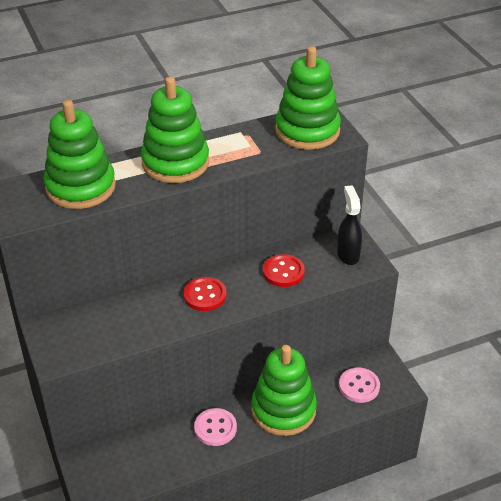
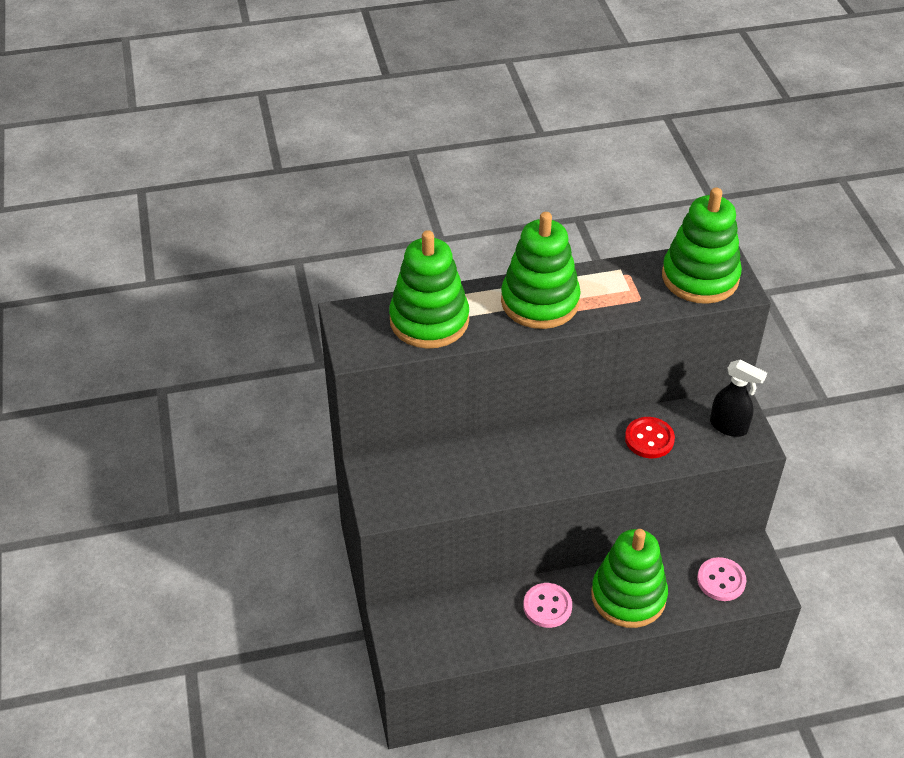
camera: 10 degrees right, 5 degrees up
red button [183,277,227,311] -> none
black spray bottle [337,185,362,265] -> black spray bottle turned 120 degrees clockwise [710,359,767,437]

